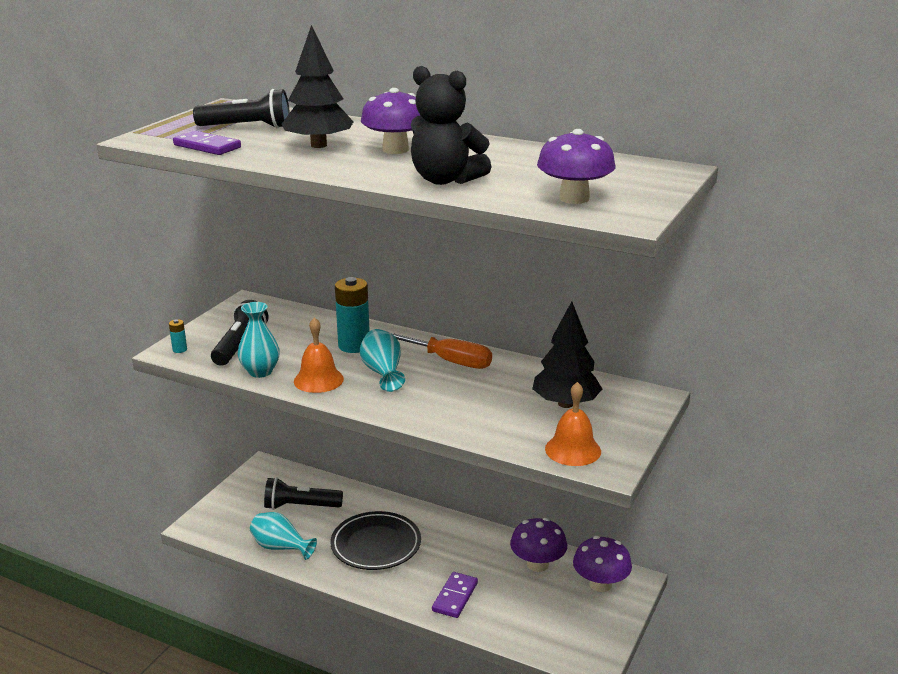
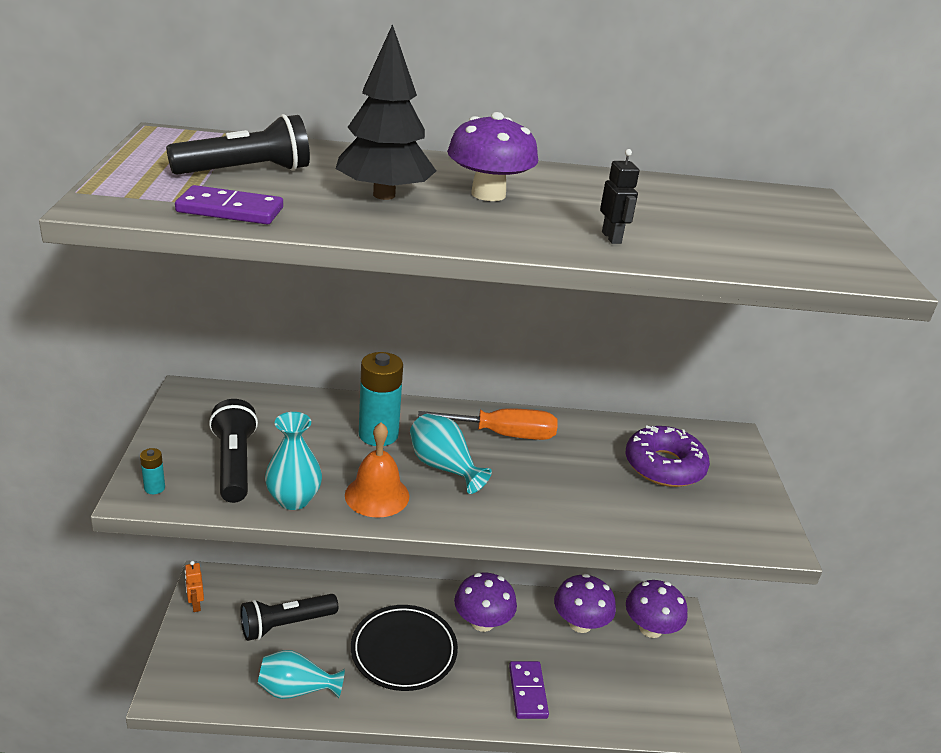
camera: 30 degrees left, 5 degrees up
black teddy bear [411,66,492,185] -> black robot [600,149,639,244]
black tree [532,302,602,408] -> purple donut [625,426,710,487]
purple mushroom [537,129,616,204] -> purple mushroom moved to [454,573,517,632]
orange bell [545,382,601,466] -> none
none -> orange robot [185,561,204,612]

